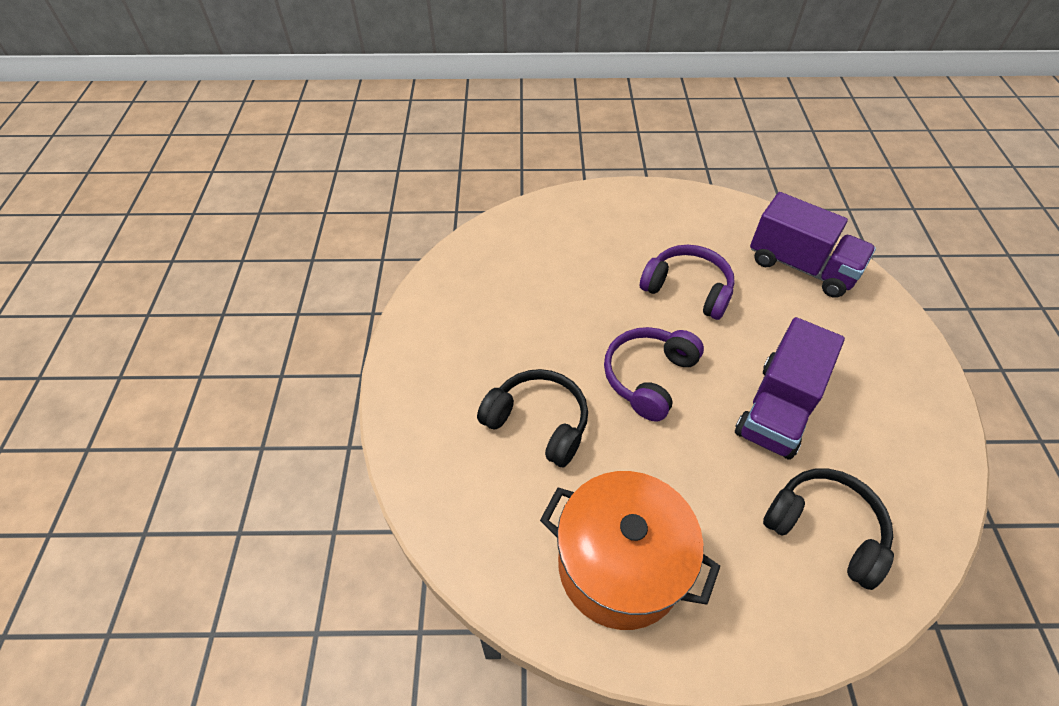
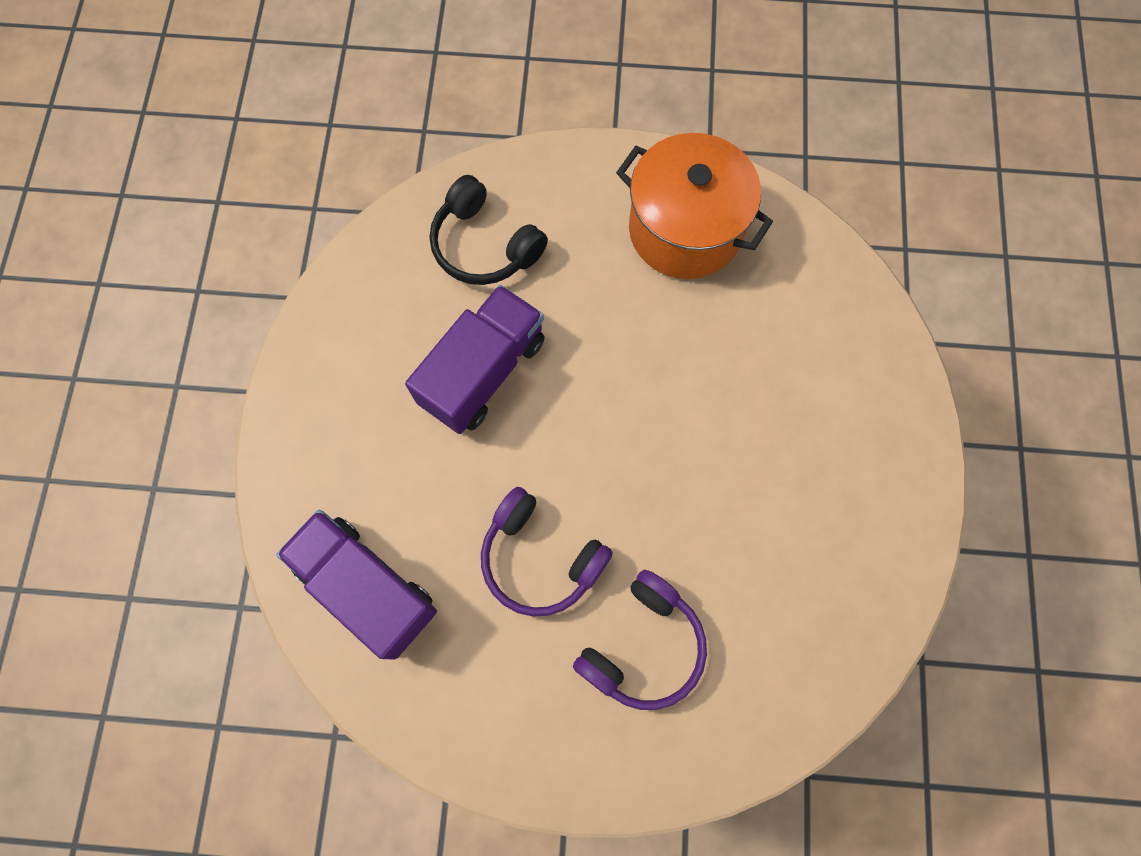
camera: 175 degrees left, 20 degrees up
black headphones [477,369,588,467] -> none
purple headphones [604,327,704,422] -> purple headphones moved to [573,570,707,710]

